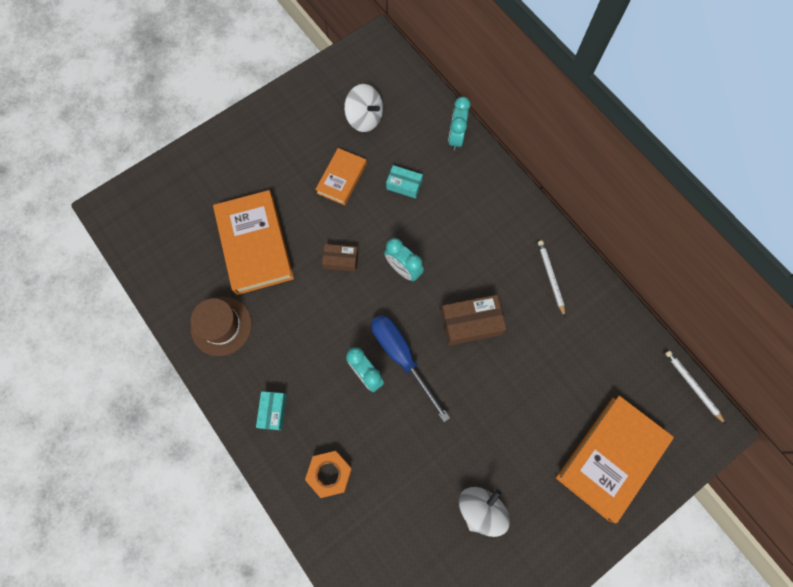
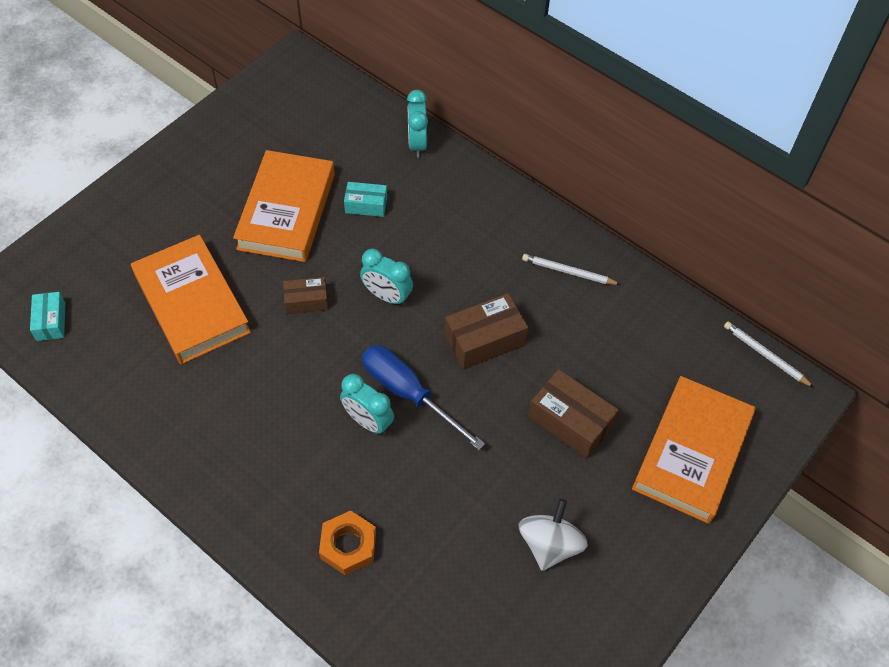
camera: 15 degrees left, 15 degrees down
brown hat [190,297,252,356] -> none
turquoise box [256,391,287,430] -> turquoise box moved to [30,292,65,341]
orange book [315,148,367,205] -> orange book [233,150,335,262], size x1.76
white spinning top [344,84,383,132] -> none
white pencil [538,240,565,317] -> white pencil turned 45 degrees counterclockwise [522,254,621,285]
none -> brown box [528,369,619,458]

